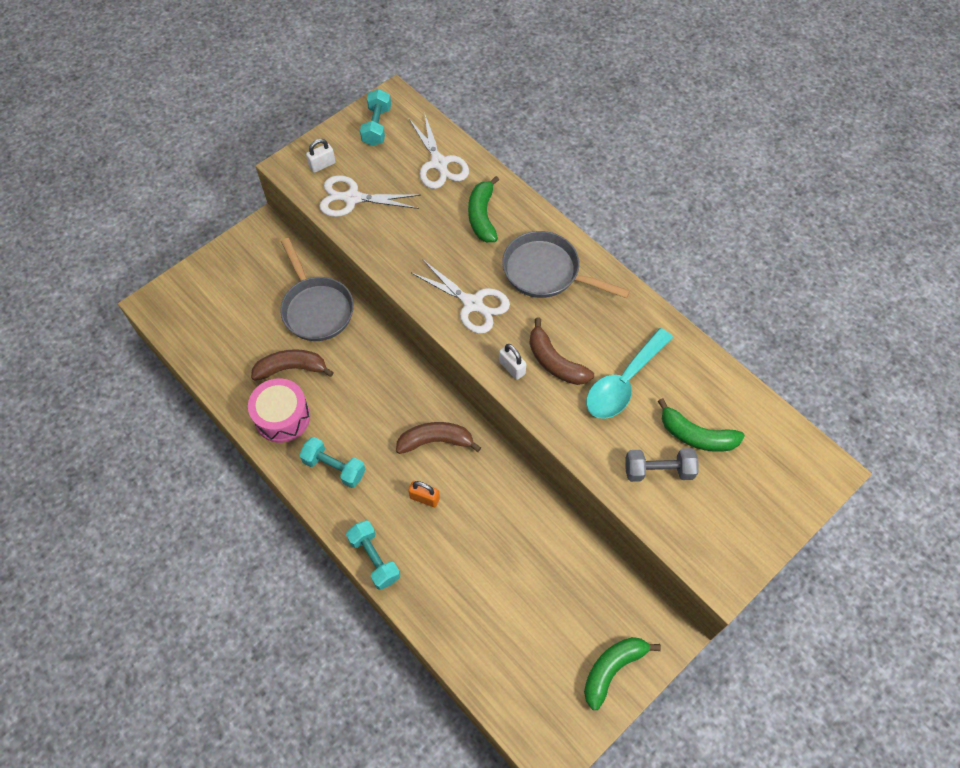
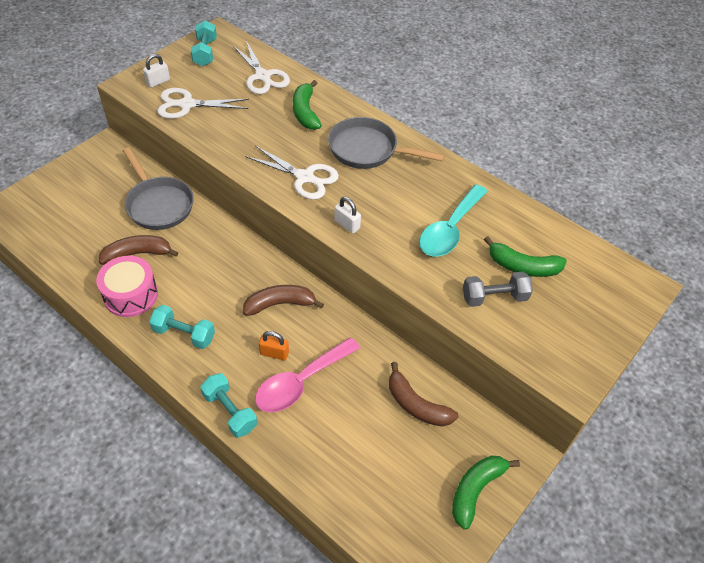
camera: 10 degrees left, 10 degrees down
brown banana [529,318,594,385] -> brown banana moved to [389,362,458,427]
none -> pink spoon [255,337,360,412]

